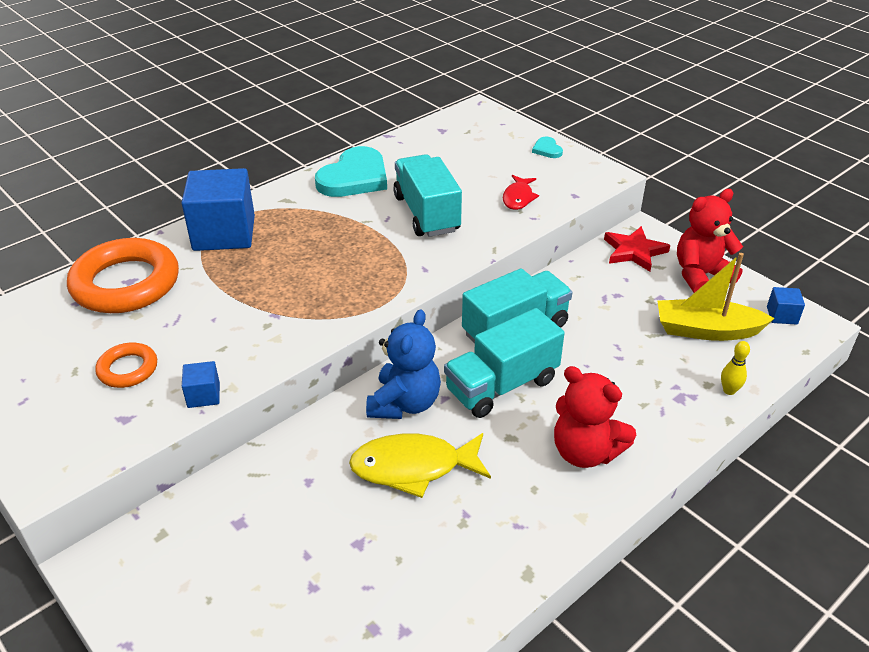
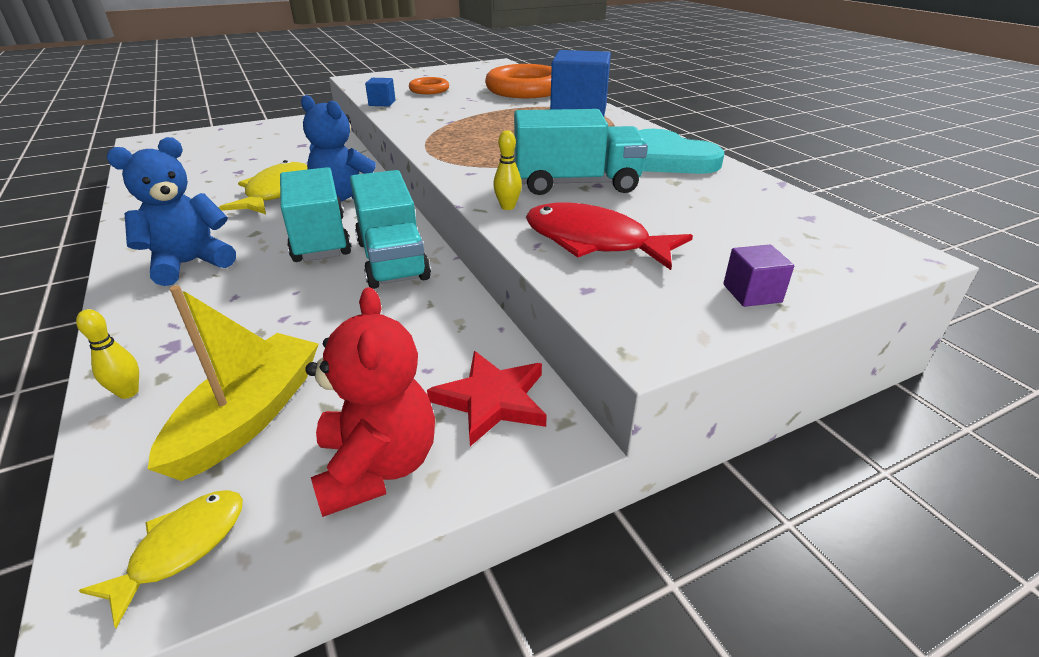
camera: 105 degrees right, 5 degrees down
red fish [503,175,539,210] -> red fish [526,202,693,270], size x1.71
turquoise heart [532,137,563,158] -> purple cube [723,245,794,307]
red teddy bear [554,366,636,468] -> blue teddy bear [107,137,236,286]
blue cube [767,287,805,325] -> yellow fish [78,490,243,628]
none -> yellow bowling pin [493,130,522,210]

